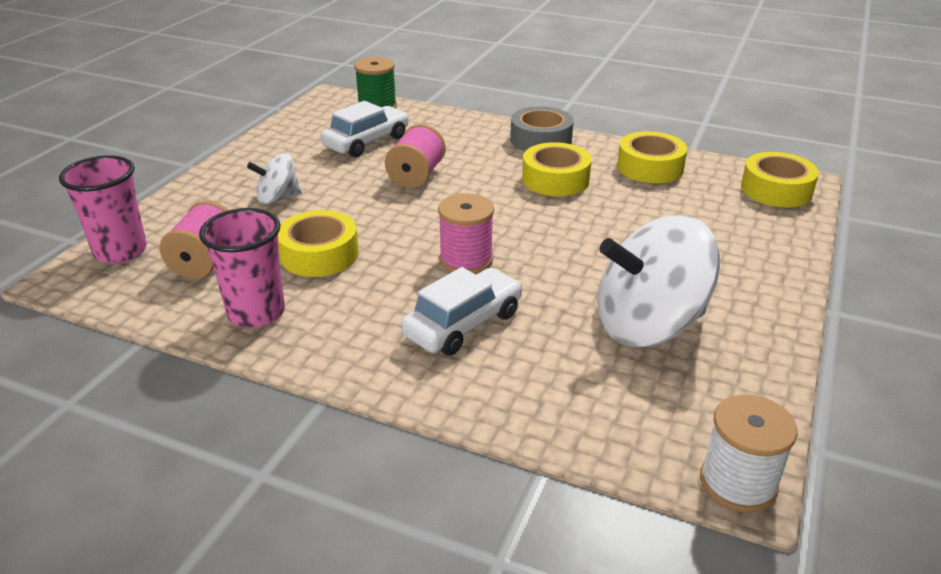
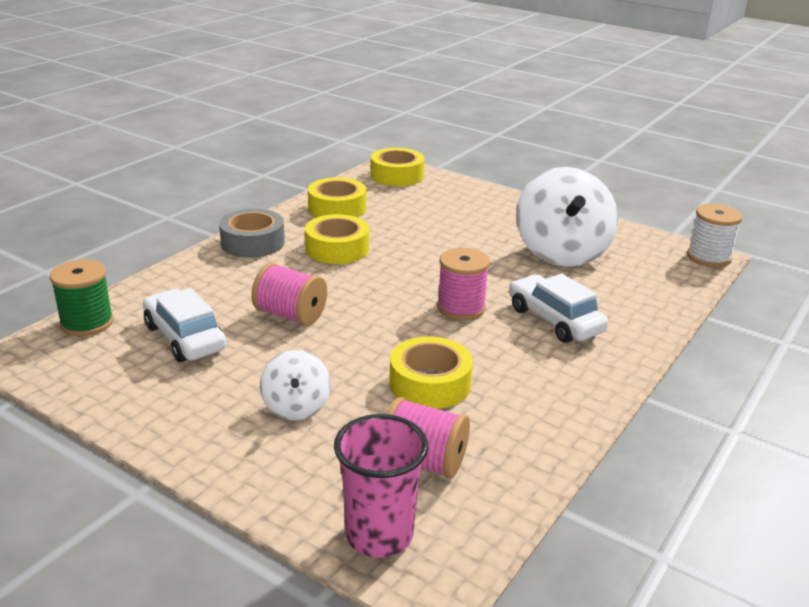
camera: 80 degrees left, 5 degrees down
pink cup [199,208,285,328] -> none

